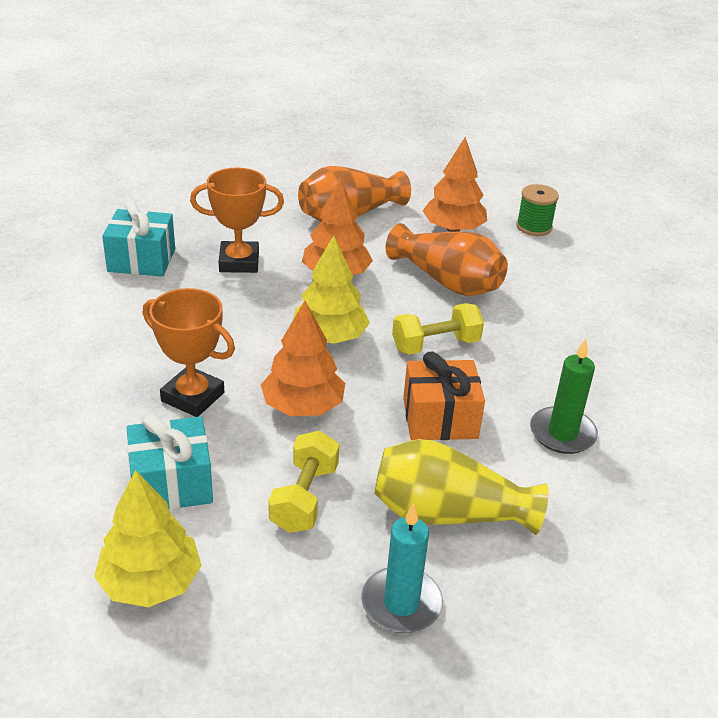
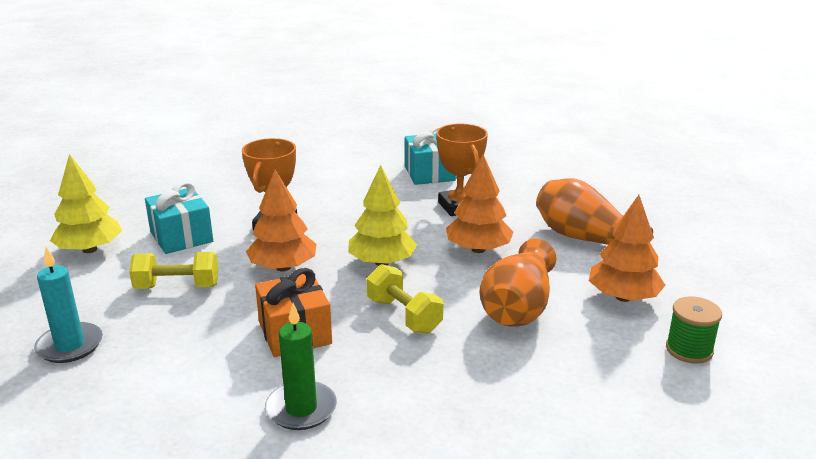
camera: 75 degrees right, 10 degrees down
yellow vase [374,439,549,535] -> none

